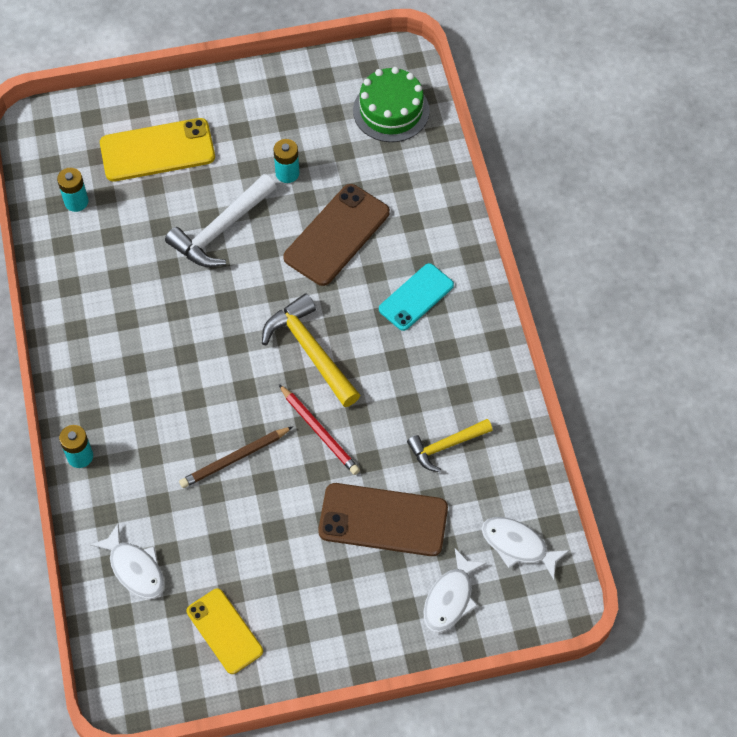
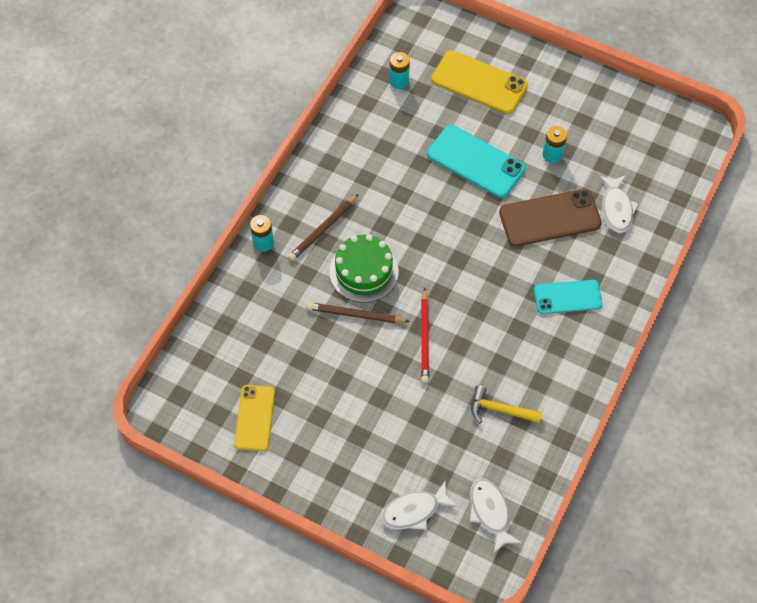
camera: 40 degrees right, 0 degrees up
white fish [90,524,165,599] -> white fish moved to [599,175,639,233]
white hammer [165,174,276,267] -> turquoise phone [427,125,526,198]
yellow hammer [262,293,360,407] -> none
brown phone [318,483,448,556] -> none
green cake [353,67,430,142] -> green cake moved to [330,234,399,303]
none -> brown pencil [288,194,359,261]

